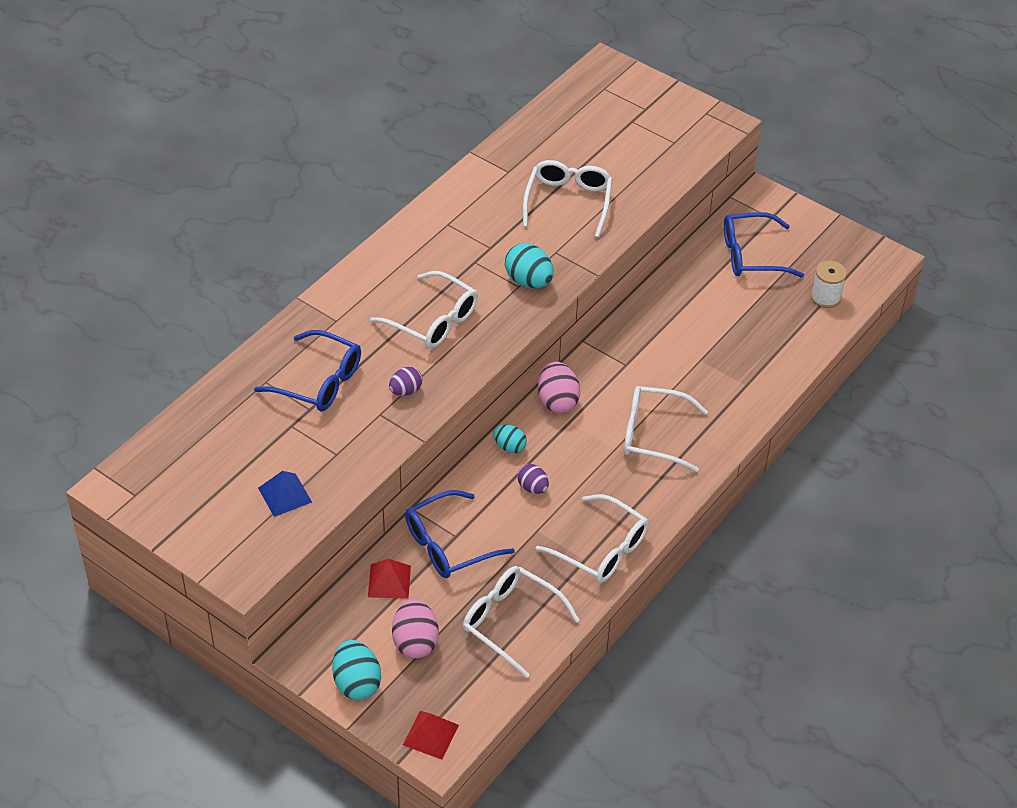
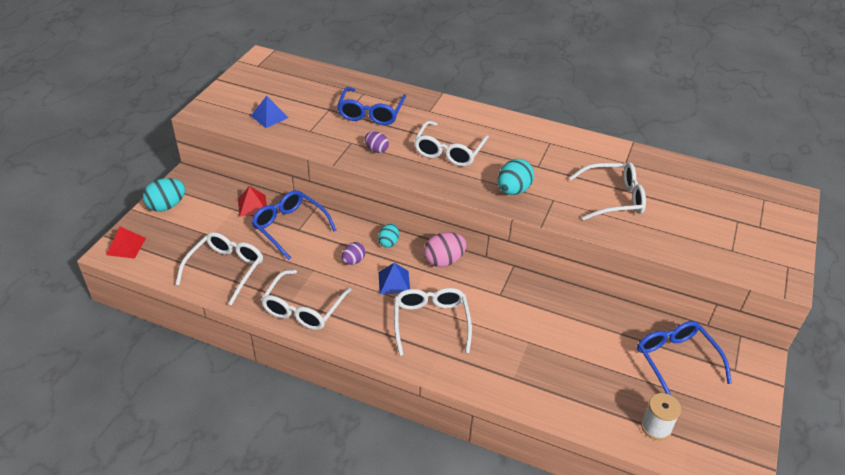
camera: 75 degrees right, 5 degrees down
pink egg [392,599,439,658] -> none
none -> blue pyramid [378,263,410,294]

